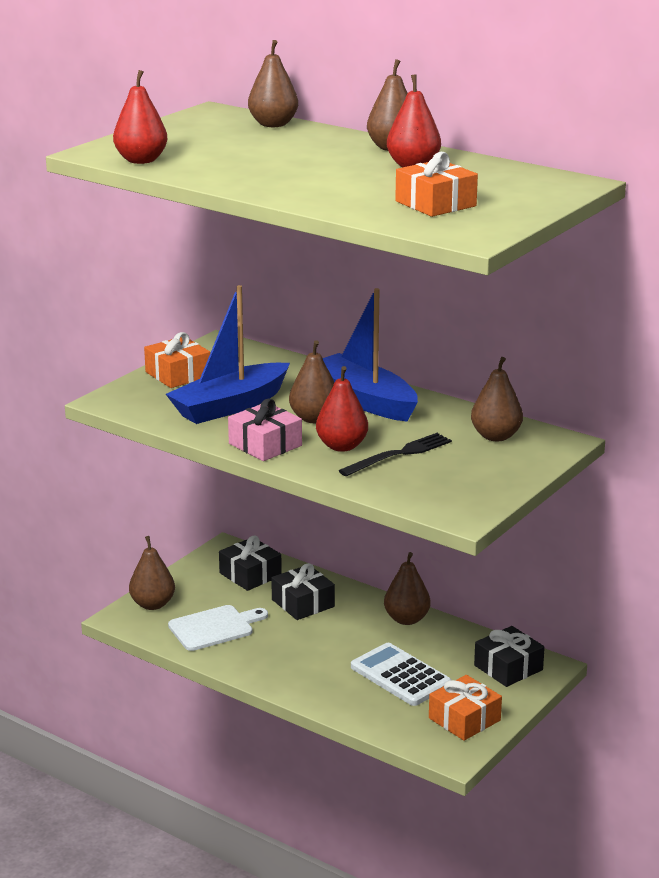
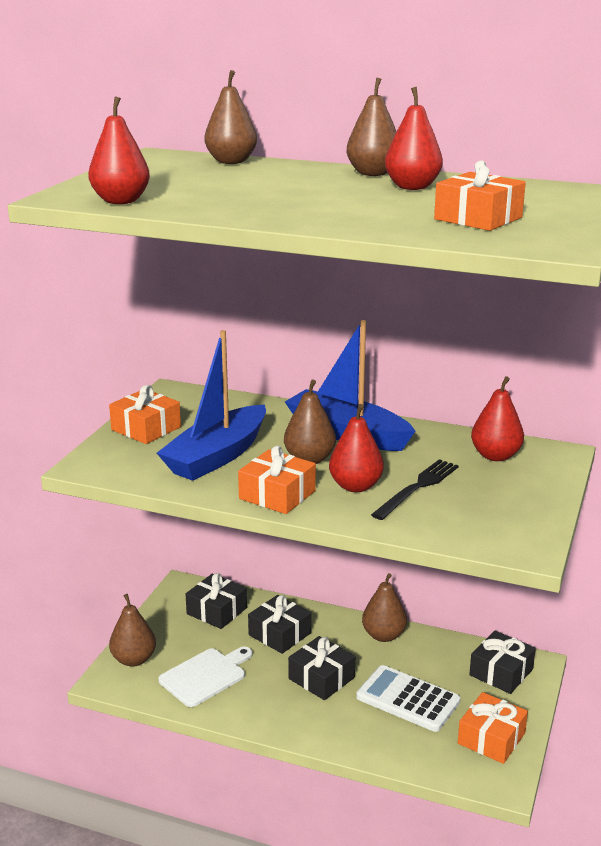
camera: 15 degrees left, 0 degrees up
pink gift [228,398,302,461] -> orange gift [238,446,316,514]
brown pear [471,357,523,441] -> red pear [471,376,524,461]
none -> black gift [288,636,355,700]

